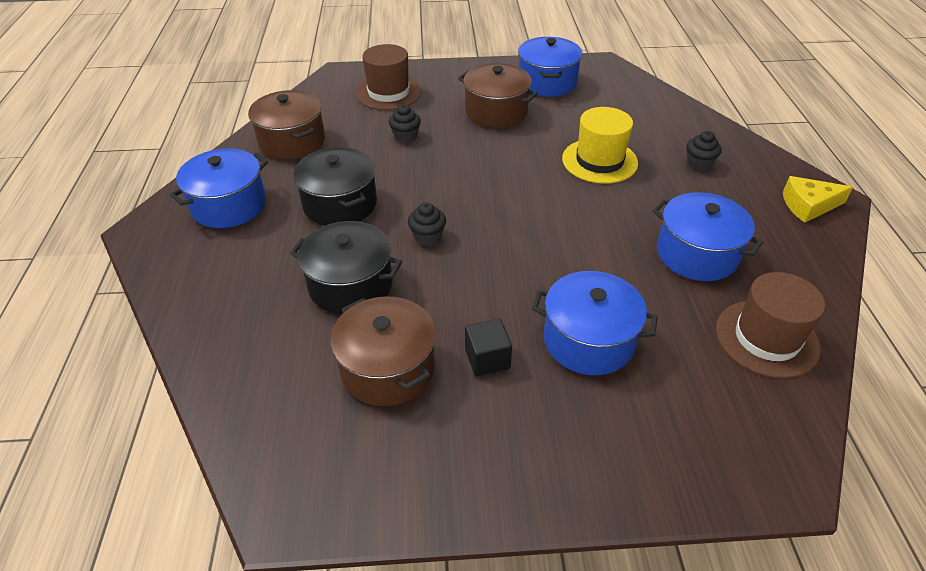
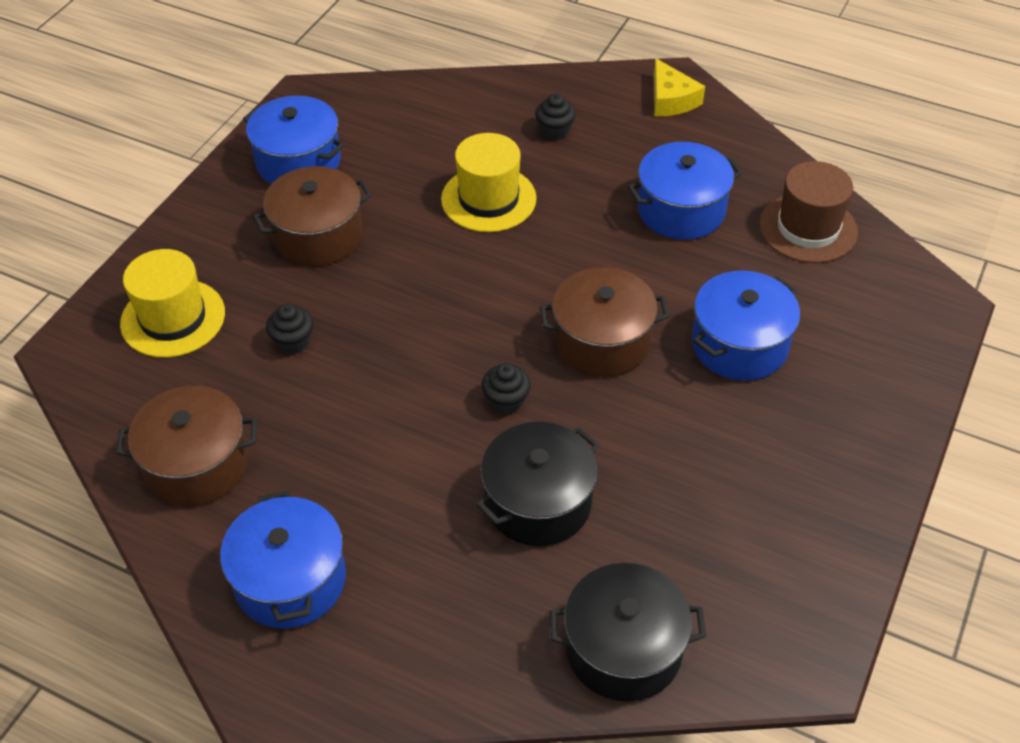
camera: 60 degrees left, 5 degrees up
black pot [293,147,377,226] -> black pot moved to [550,563,706,702]
brown pot [331,296,436,406] -> brown pot moved to [540,267,670,377]
brown hat [356,44,422,110] -> yellow hat [120,249,225,358]
black cube [465,318,512,377] -> none
yellow cheese [783,176,853,223] -> yellow cheese turned 45 degrees counterclockwise [654,58,705,117]

